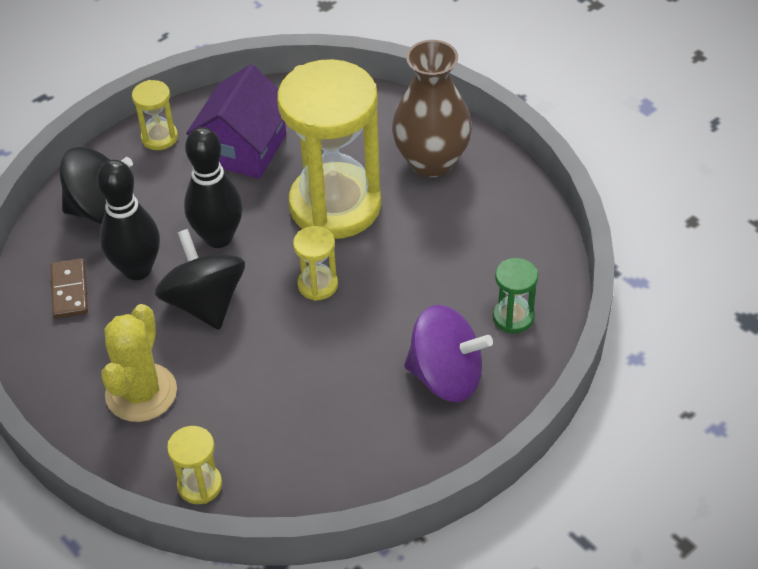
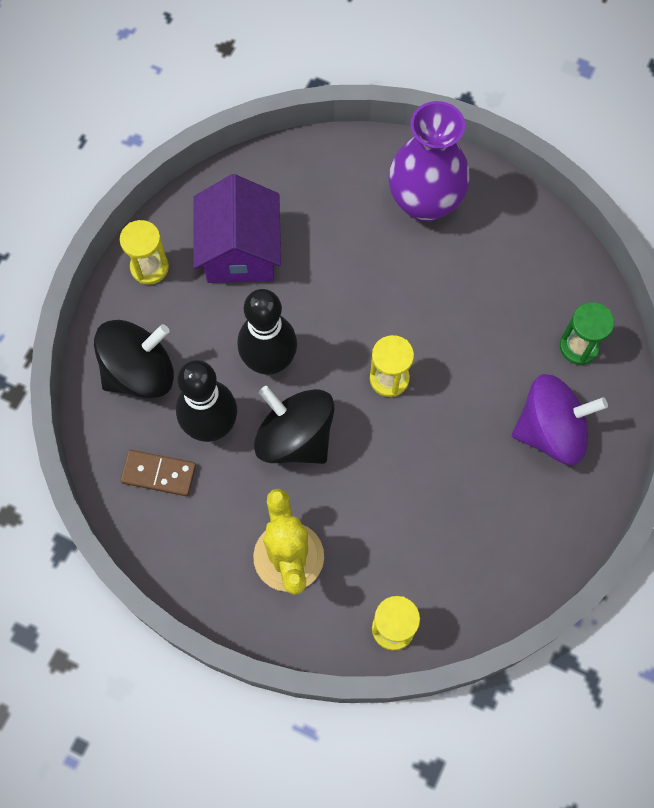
camera: 25 degrees left, 20 degrees up
brown domino [50,258,88,318] -> brown domino turned 45 degrees counterclockwise [120,450,196,496]
yellow hourglass [277,59,381,239] -> none
brown vase [392,40,472,177] -> purple vase [388,101,470,222]

